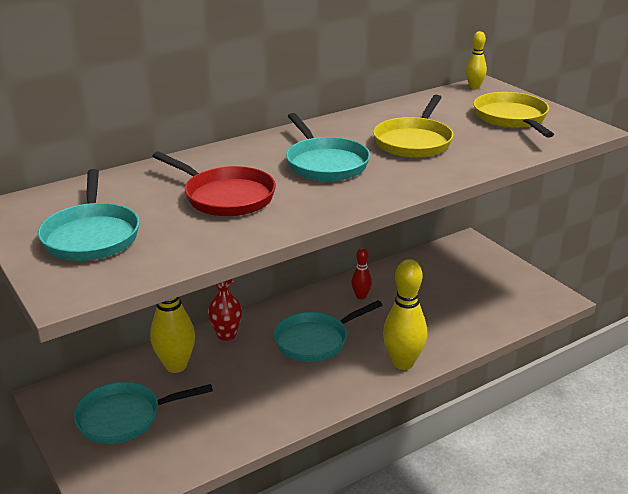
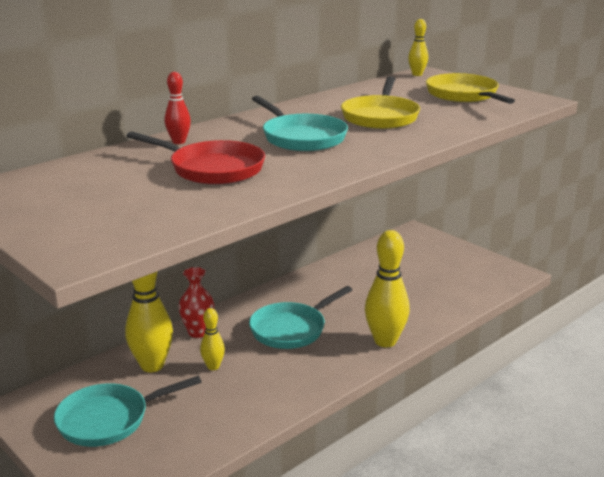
camera: 10 degrees left, 5 degrees down
turquoise pan [38,169,140,261] -> none
red bowling pin [351,248,372,300] -> red bowling pin moved to [165,72,191,144]
none -> yellow bowling pin [200,308,225,370]

